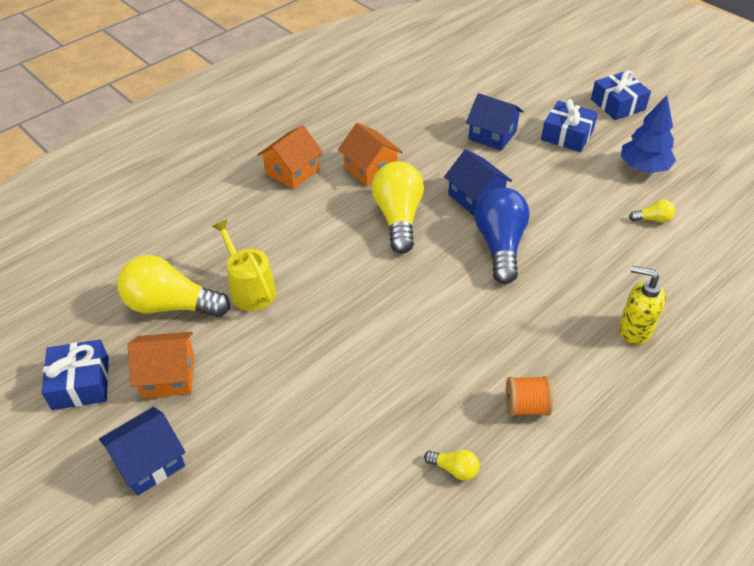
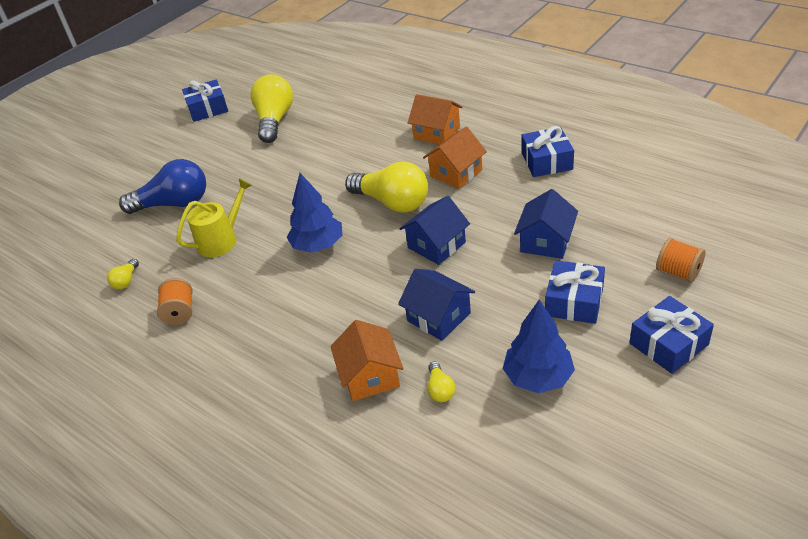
camera: 85 degrees right, 5 degrees down
blue house [99,407,185,496] -> blue house moved to [398,269,475,341]
orange house [127,332,194,398] -> orange house moved to [330,320,404,401]
yellow watering can [212,219,276,311] -> yellow watering can moved to [176,178,252,257]
yellow light bulb [372,161,424,254] -> yellow light bulb turned 45 degrees clockwise [345,162,428,212]
blue light bulb [475,187,530,284] -> blue light bulb moved to [119,159,206,214]
yellow soap dispenser [619,266,666,345] -> none
none -> blue tree [287,173,342,253]
none -> blue gift [521,126,574,177]
none -> orange spool [656,238,706,282]

